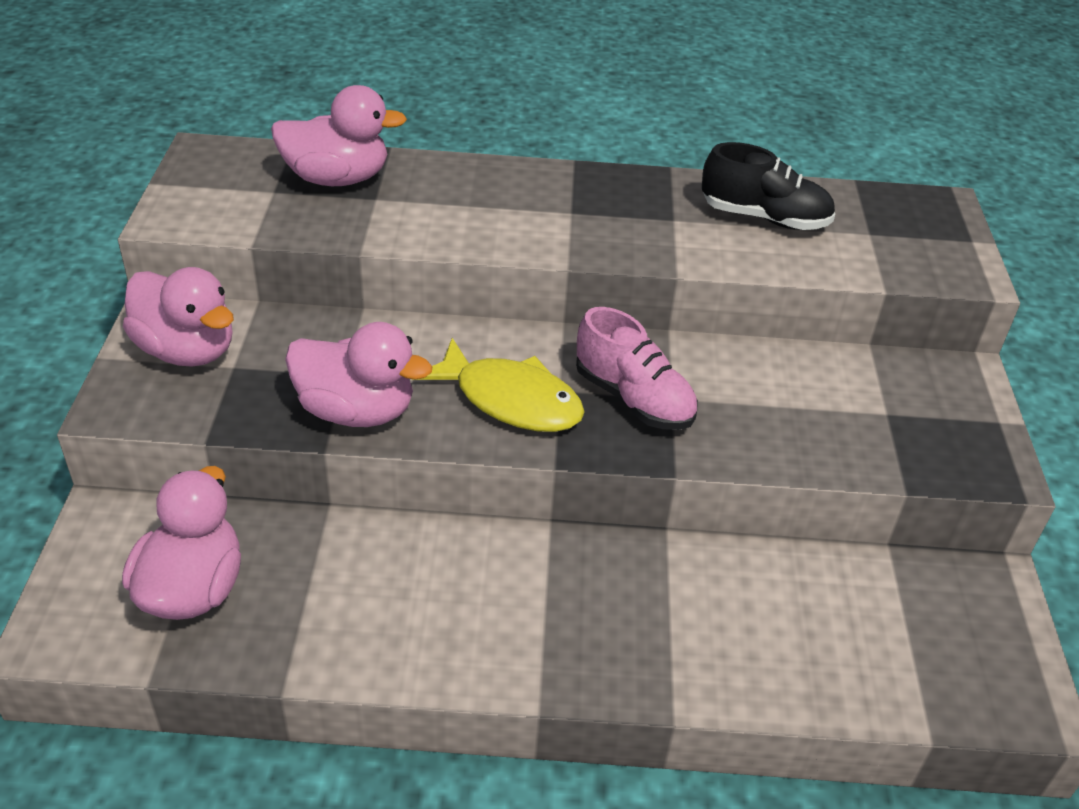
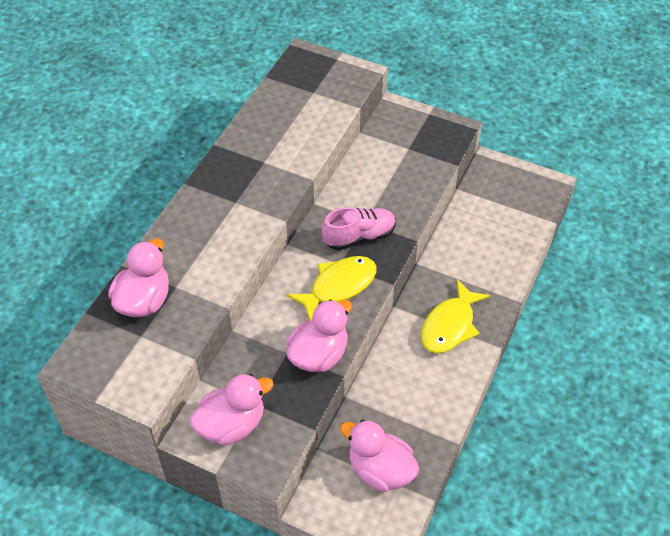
camera: 65 degrees left, 10 degrees up
black shoe [702,142,835,230] -> none
none -> yellow fish [421,279,490,353]

